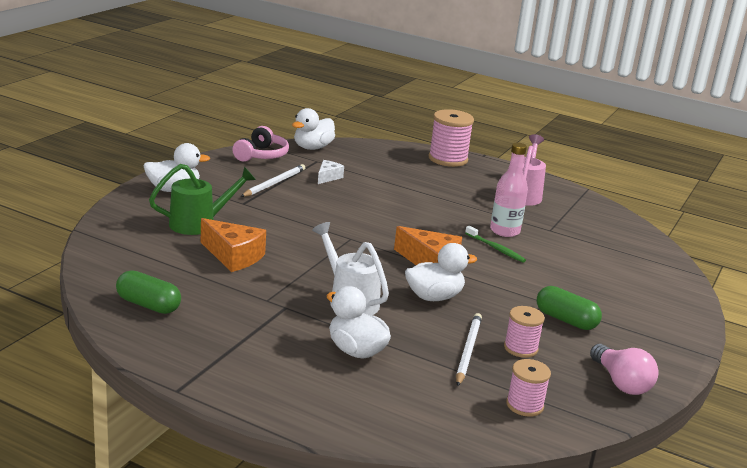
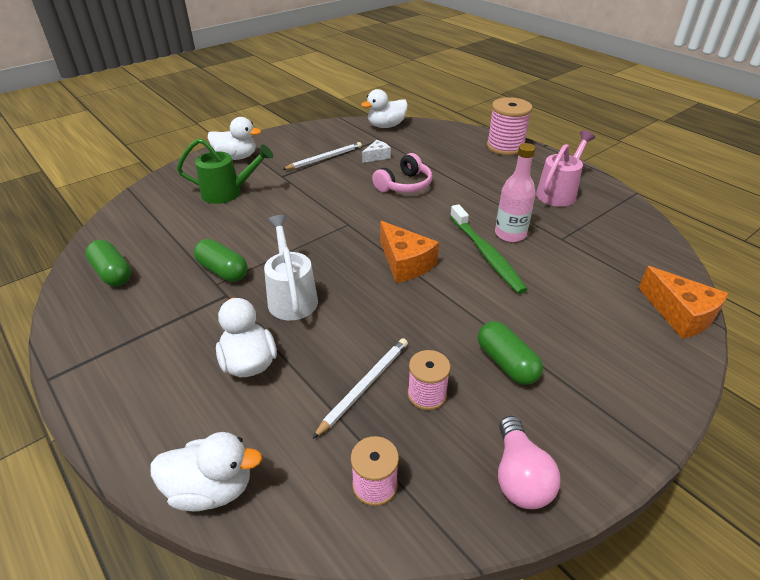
camera: 25 degrees right, 15 degrees up
orange cheese [201,218,266,272] -> orange cheese moved to [639,266,729,339]
pink headphones [232,126,289,162] -> pink headphones moved to [372,153,432,193]
white duck [405,243,477,301] -> white duck moved to [150,432,262,511]
green toothbrush [465,226,526,263] -> green toothbrush [450,204,528,294], size x1.75
none -> green capsule [194,239,248,282]

